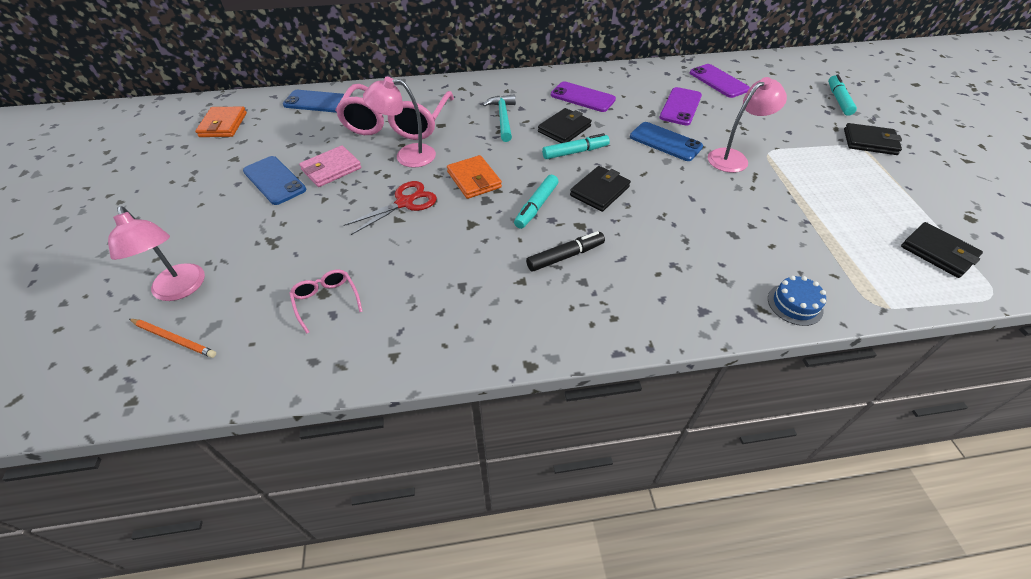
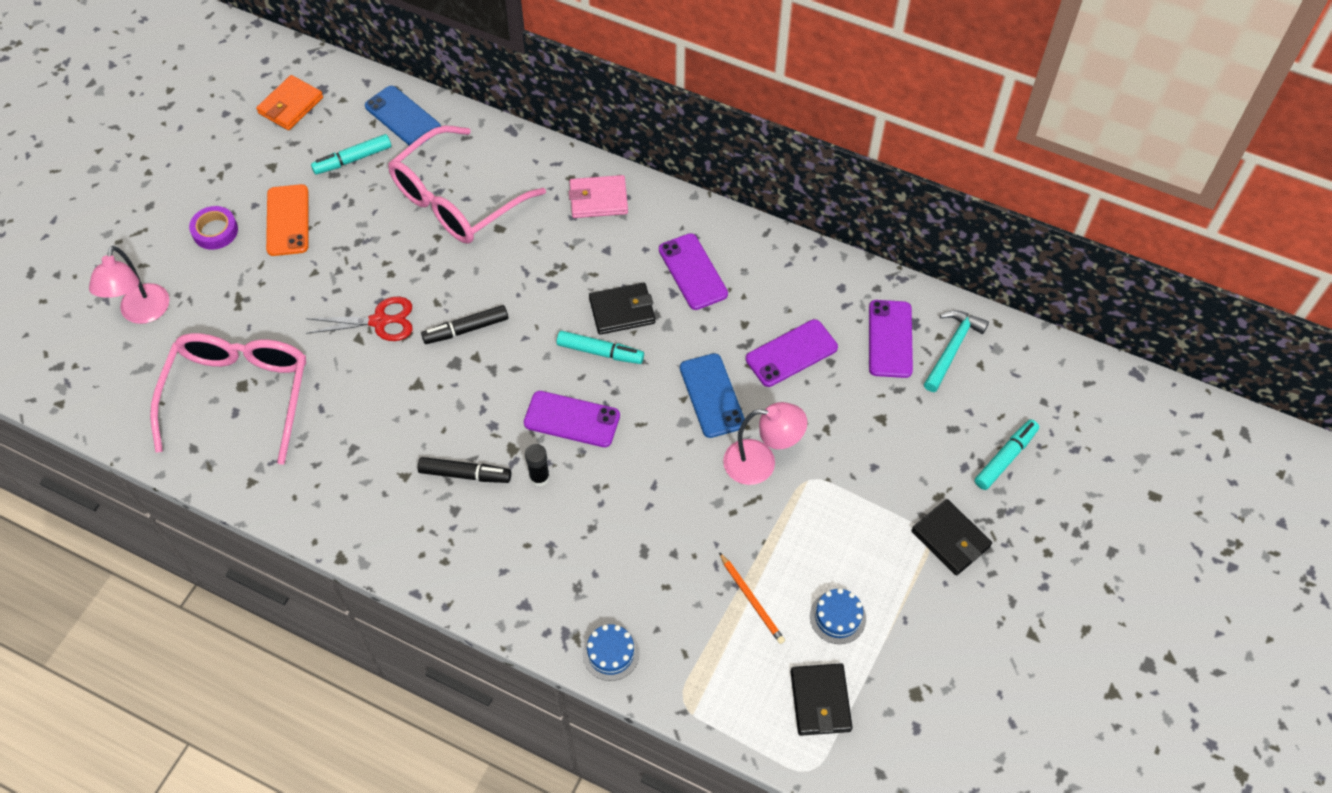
camera: 35 degrees right, 10 degrees up
orange pencil [129,319,216,358] -> orange pencil moved to [719,552,785,644]
blue phone [243,156,306,205] -> orange phone [266,184,308,256]
pink glasses [289,269,363,334] -> pink glasses [150,333,306,465], size x2.36
pink wallet [299,145,361,187] -> pink wallet moved to [569,175,628,218]
pink lamp [363,77,436,168] -> none
orange wallet [447,155,502,199] -> black marker [421,305,508,344]
turquoise hammer [483,94,516,142] -> turquoise hammer moved to [924,310,989,392]
turquoise marker [514,175,558,229] -> turquoise marker moved to [311,134,391,175]
black wallet [570,166,631,212] -> purple phone [524,391,620,447]
none -> purple tape [189,206,238,250]
none -> black glue stick [525,444,550,487]
none -> blue cake [810,588,866,644]

